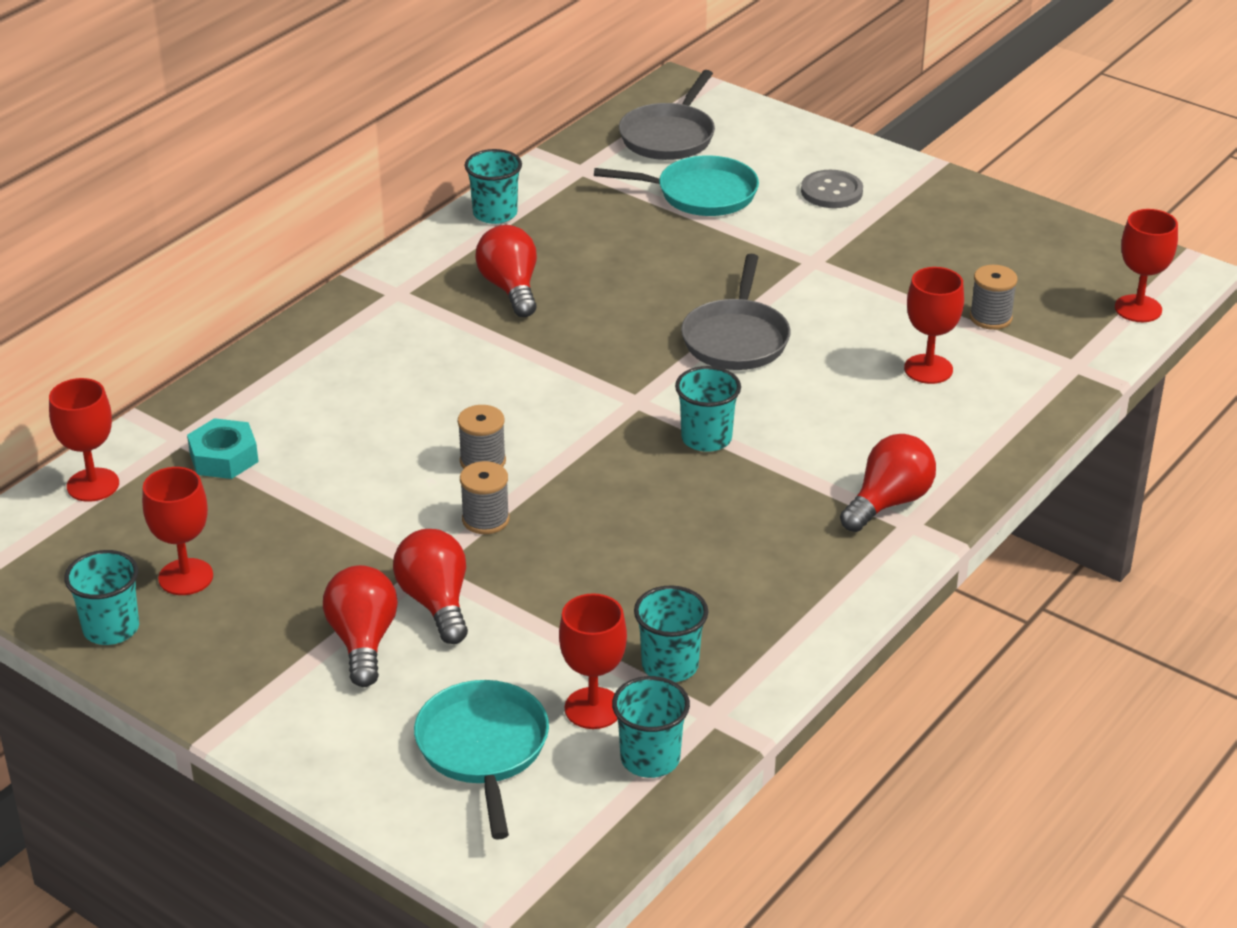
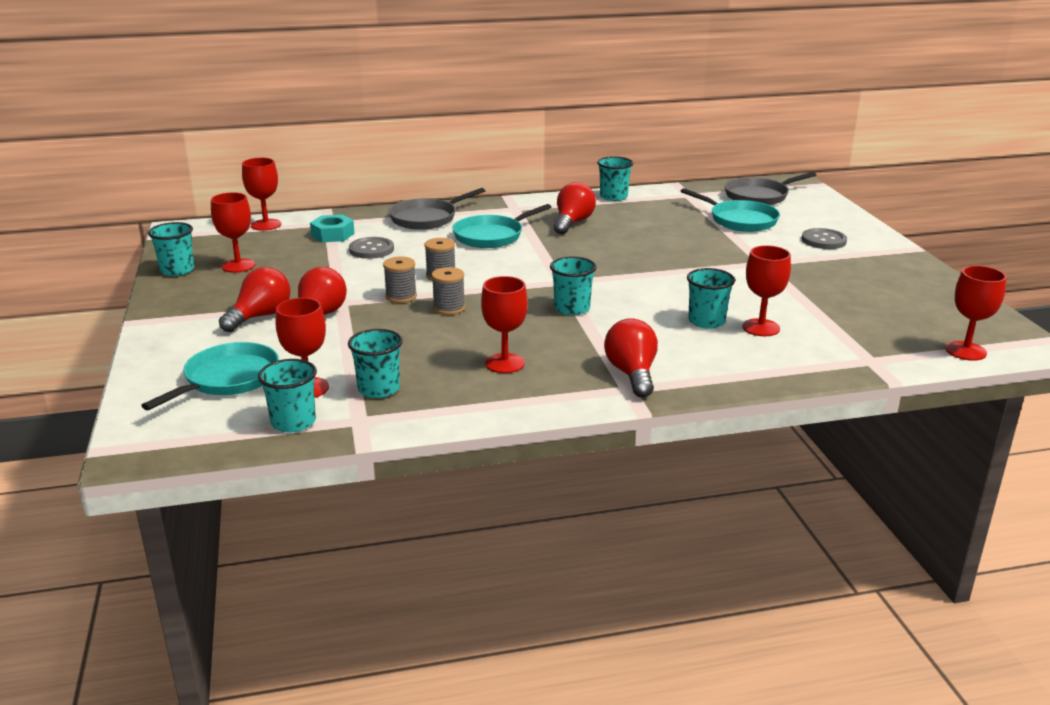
camera: 40 degrees right, 10 degrees down
grey pan [681,254,791,370] -> grey pan moved to [389,188,485,230]
red light bulb [840,434,936,532] -> red light bulb turned 90 degrees counterclockwise [604,318,658,397]
grey spool [970,265,1017,330] -> grey spool moved to [432,267,465,315]
none -> grey button [349,237,394,259]
none -> turquoise pan [452,204,552,248]
none -> red goblet [481,276,528,373]
none -> turquoise cup [687,268,735,329]

